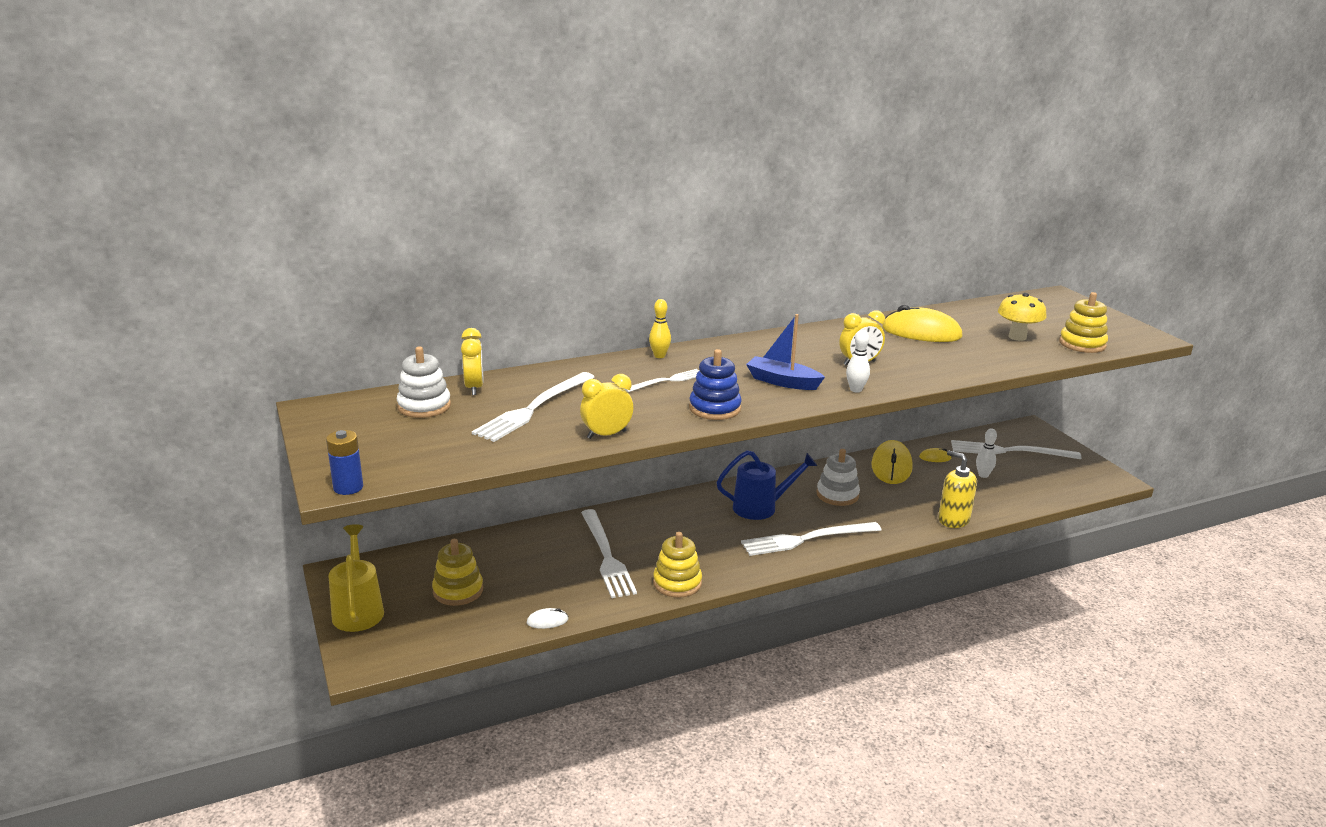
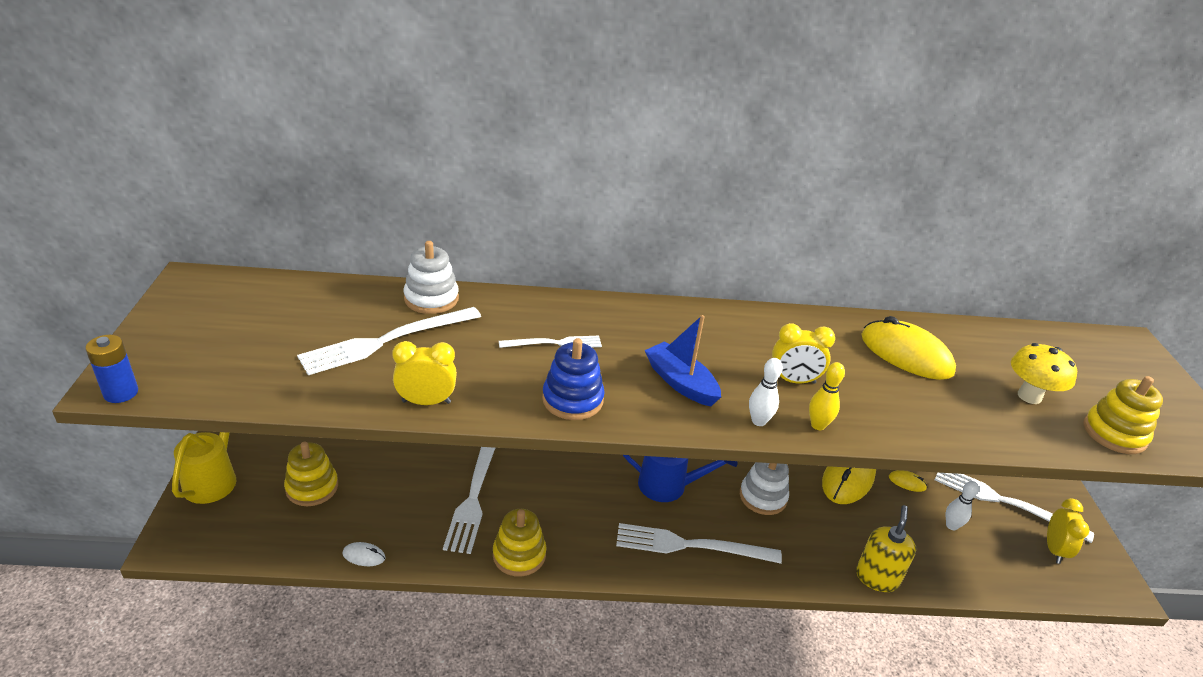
camera: 20 degrees right, 10 degrees up
white stacking toy [397,346,451,418] -> white stacking toy moved to [404,241,459,314]
yellow clock [461,328,483,395] -> yellow clock moved to [1047,498,1090,564]
yellow bowling pin [649,299,671,358] -> yellow bowling pin moved to [809,362,845,430]
yellow soap dispenser [938,450,977,528] -> yellow soap dispenser turned 45 degrees clockwise [856,505,916,592]

